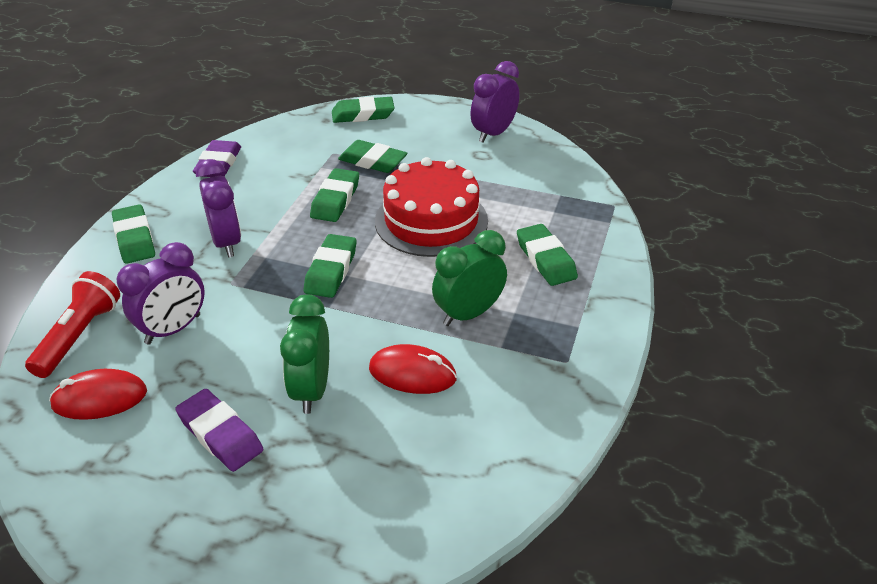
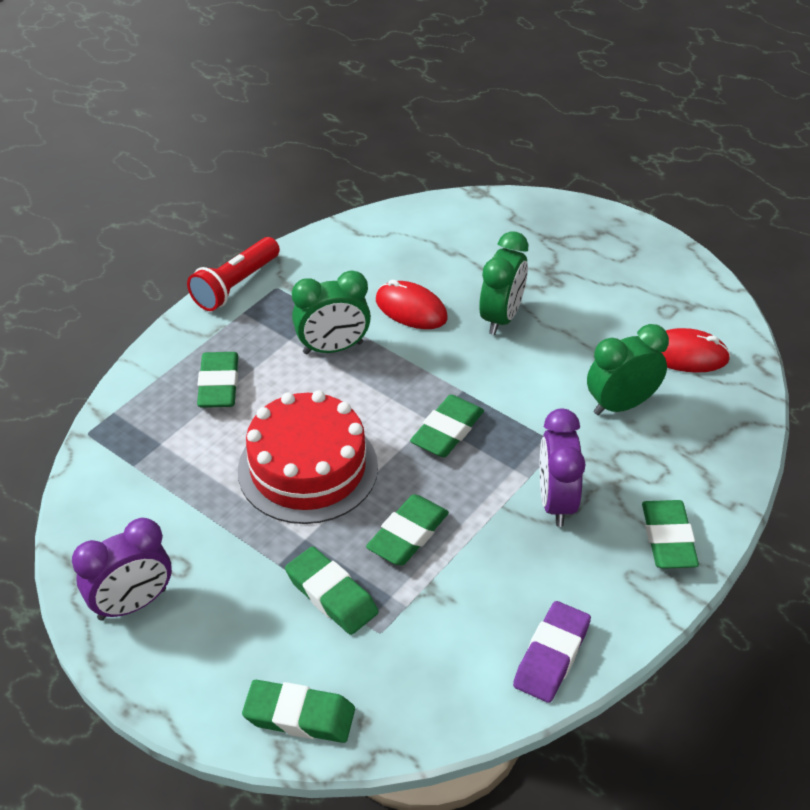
camera: 160 degrees left, 5 degrees up
red flashlight [25,271,120,378] -> red flashlight moved to [187,237,280,311]
purple clock [117,242,205,344] -> green clock [587,324,669,415]
purple eraser [175,389,263,472] -> none

